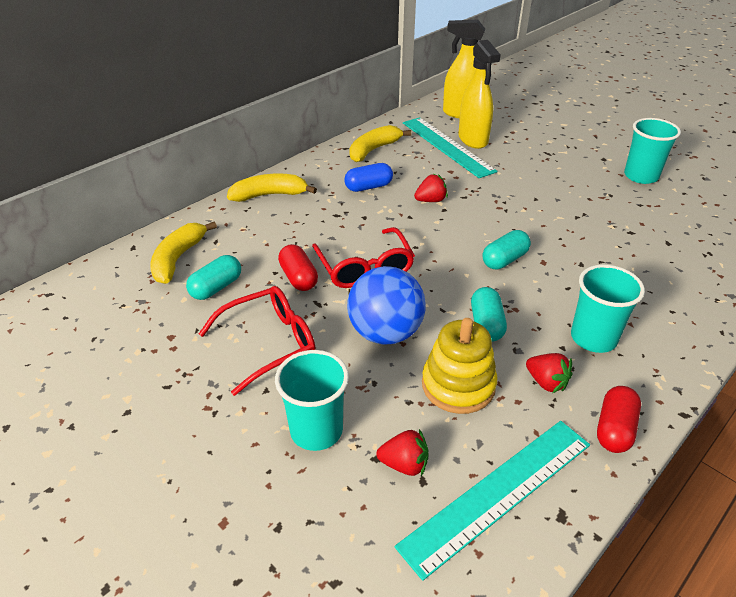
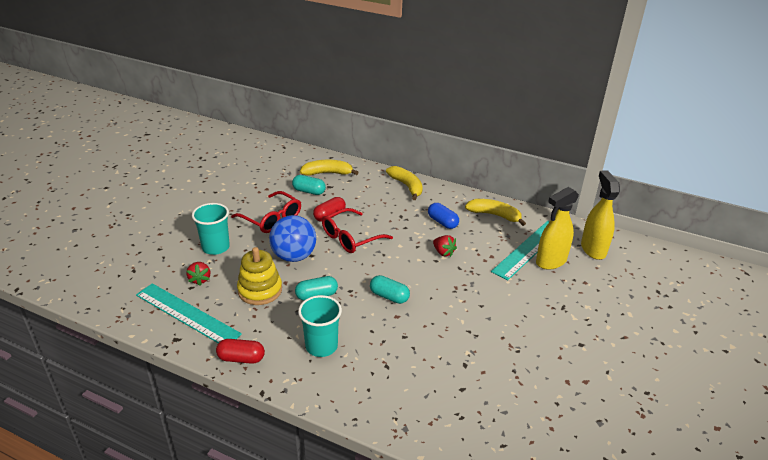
camera: 70 degrees right, 5 degrees down
red strawberry [526,353,572,393] -> none
turquoise cup [624,118,681,184] -> none

